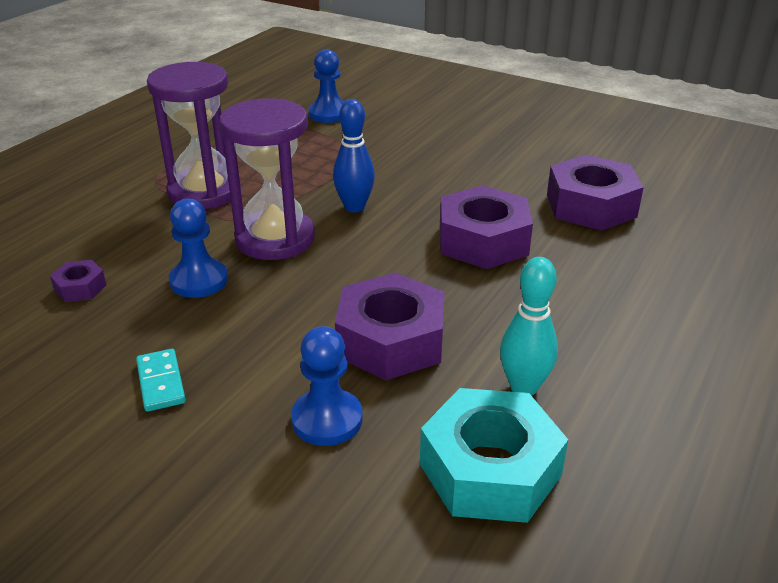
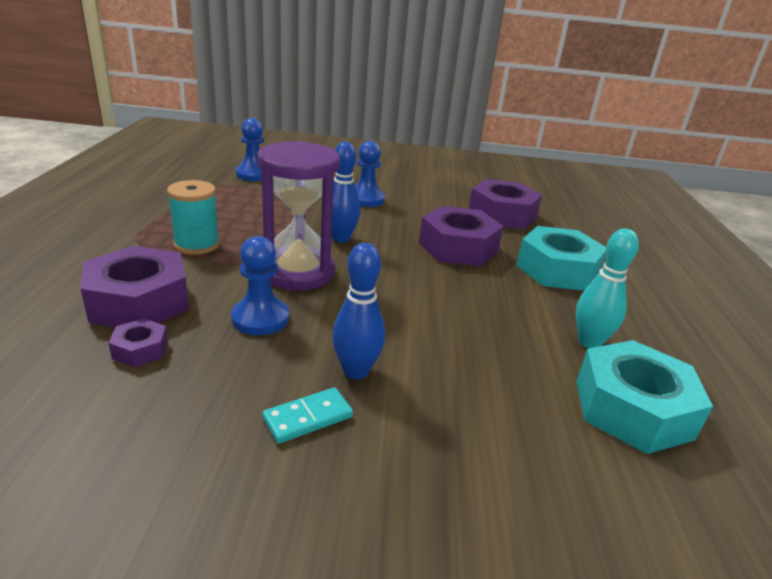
camera: 30 degrees left, 5 degrees down
turquoise domino [136,349,186,412] -> turquoise domino turned 75 degrees counterclockwise [262,387,353,444]
purple hourglass [147,62,241,209] -> turquoise spool [167,180,220,255]
blue pawn [291,326,363,446] -> blue pawn moved to [355,141,385,207]
purple nut [335,273,445,380] -> purple nut moved to [81,246,189,327]
none -> blue bowling pin [332,243,385,380]
none -> turquoise nut [516,226,606,291]

